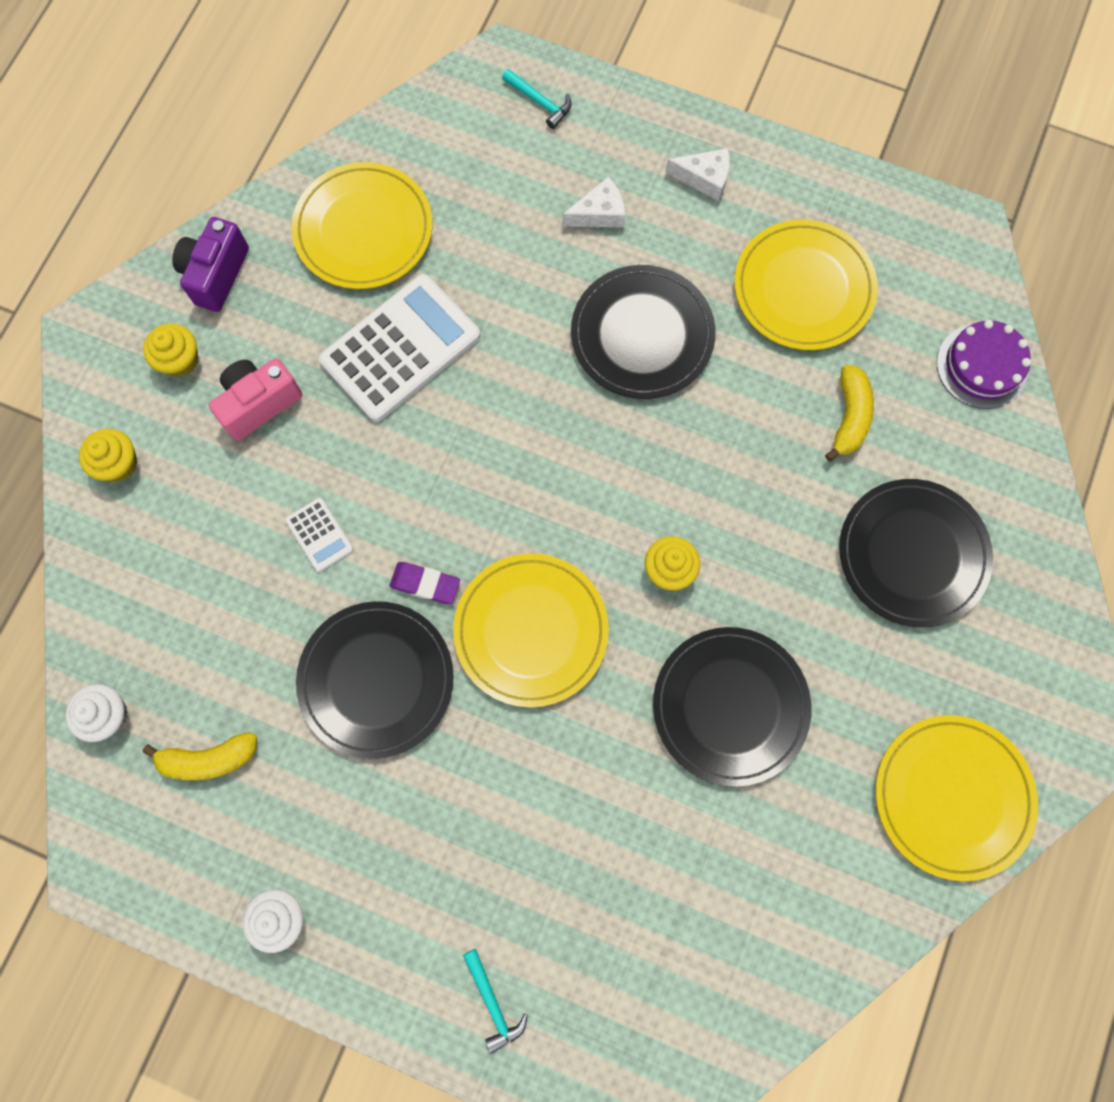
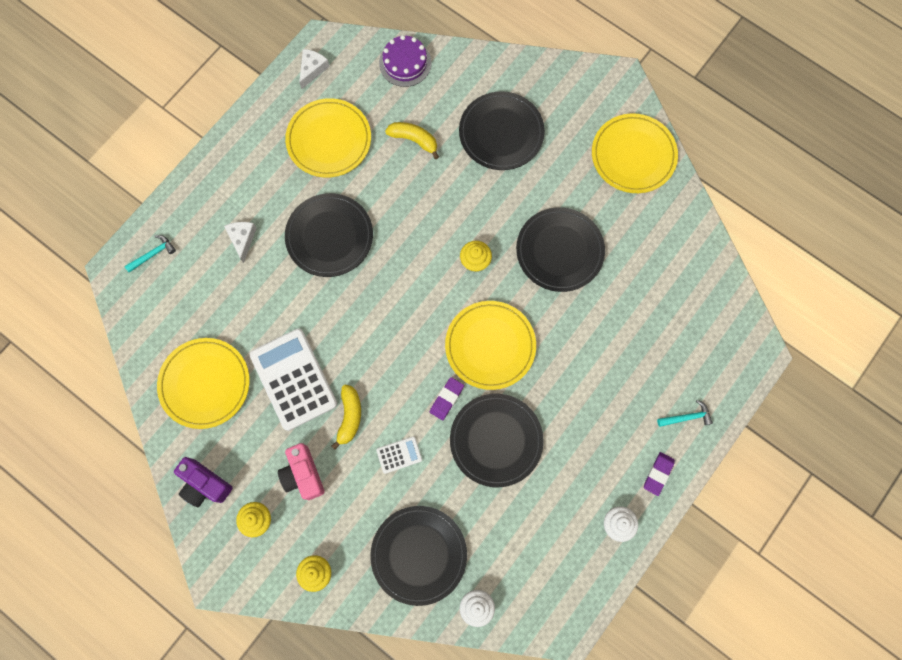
camera: 75 degrees left, 0 degrees up
yellow banana [143,732,257,780] -> yellow banana moved to [331,384,361,450]
white cheese [665,148,730,201] -> white cheese moved to [299,49,330,89]
none -> black plate [370,506,467,606]
none -> purple eraser [644,452,675,496]

